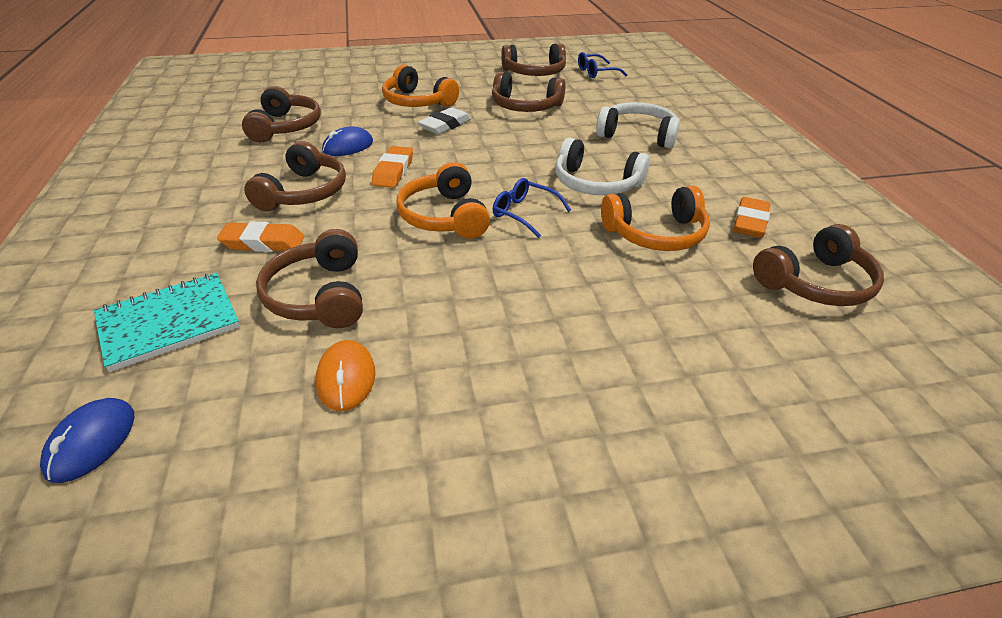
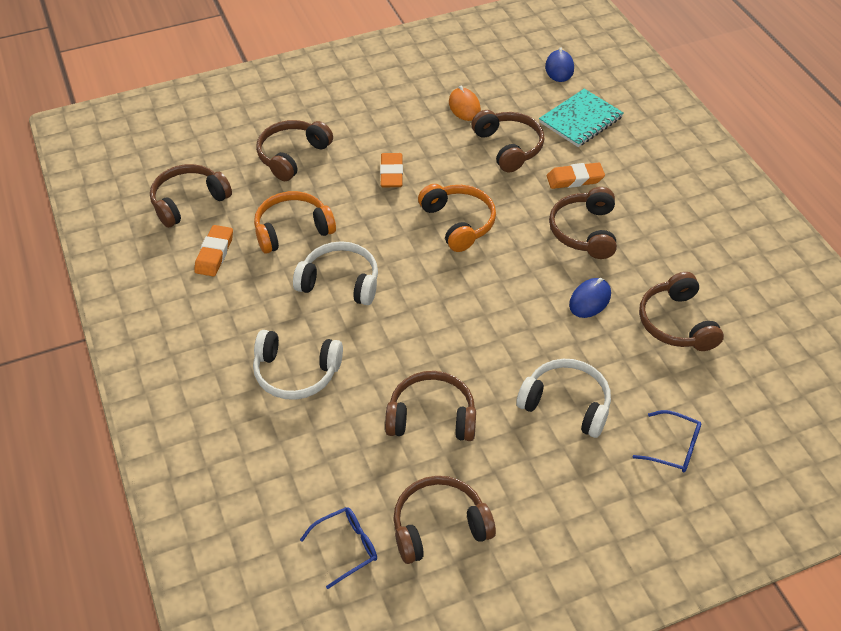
camera: 170 degrees right, 10 degrees up
orange eraser [372,146,413,188] -> orange eraser moved to [380,153,403,187]
orange headphones [382,65,459,107] -> white headphones [516,359,611,438]
white eraser [418,107,471,134] -> none
blue glasses [492,178,571,238] -> blue glasses moved to [632,410,701,472]
none -> brown headphones [256,120,333,181]

